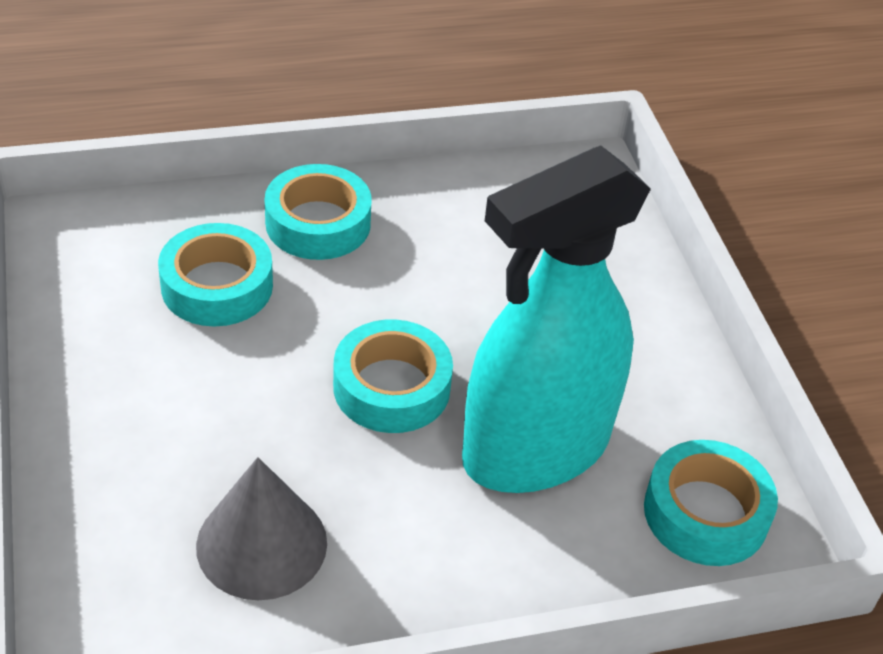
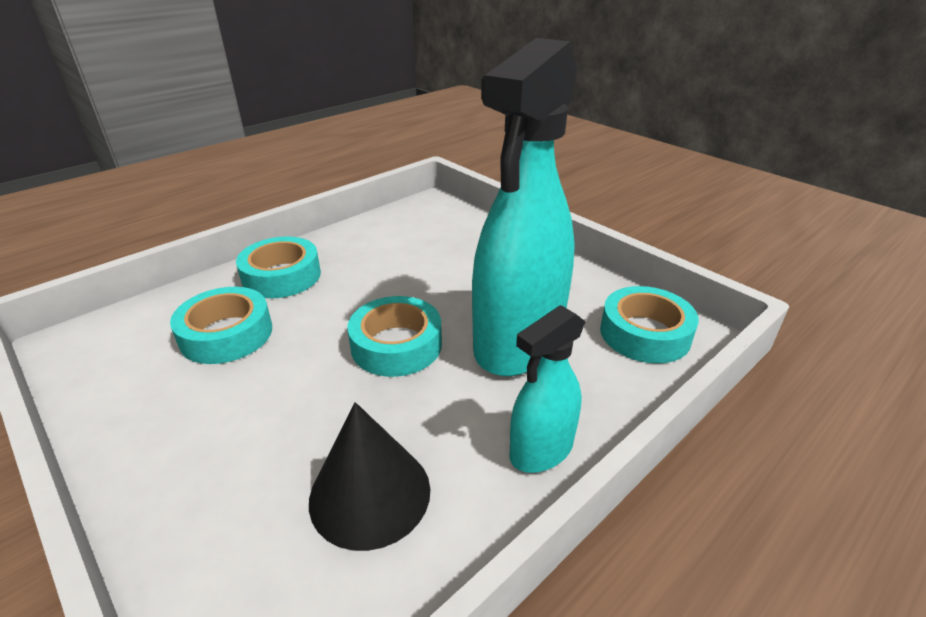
camera: 25 degrees left, 10 degrees down
grey cone [196,457,327,600] -> black cone [309,402,430,551]
none -> turquoise spray bottle [510,305,586,473]

